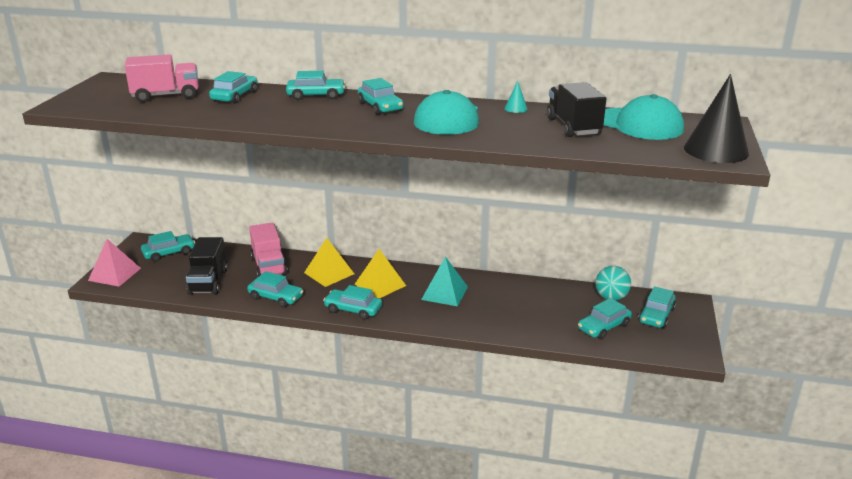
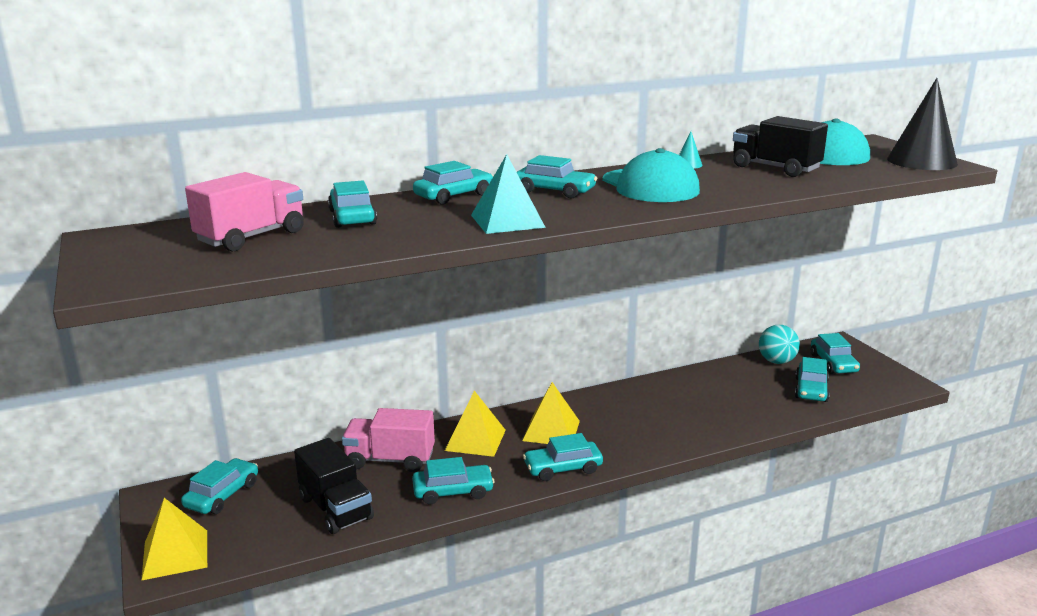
camera: 35 degrees left, 5 degrees down
pink pyramid [88,239,141,287] -> yellow pyramid [141,498,207,581]
pink truck [249,223,288,277] -> pink truck turned 150 degrees clockwise [342,408,435,472]
turquoise pyramid [421,256,468,306] -> turquoise pyramid moved to [471,154,546,234]

